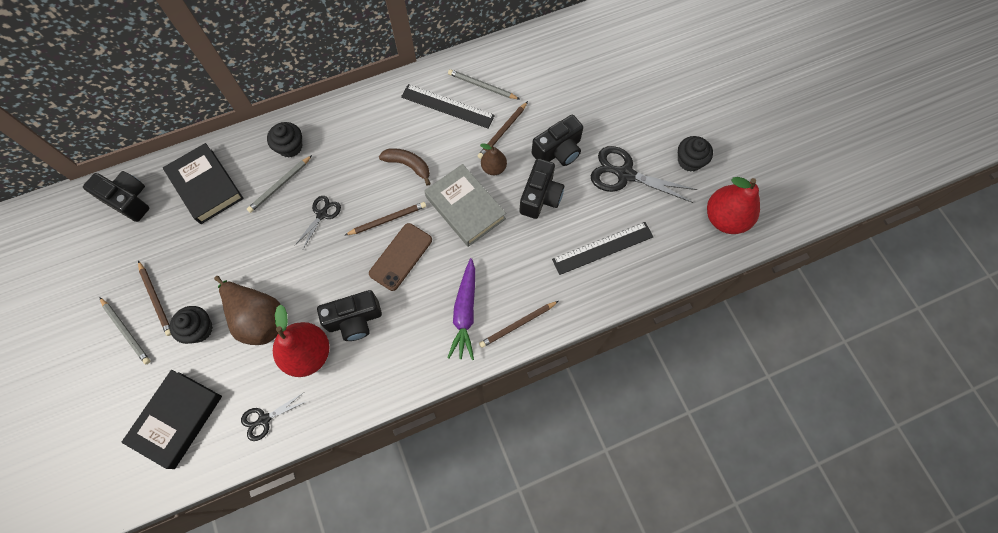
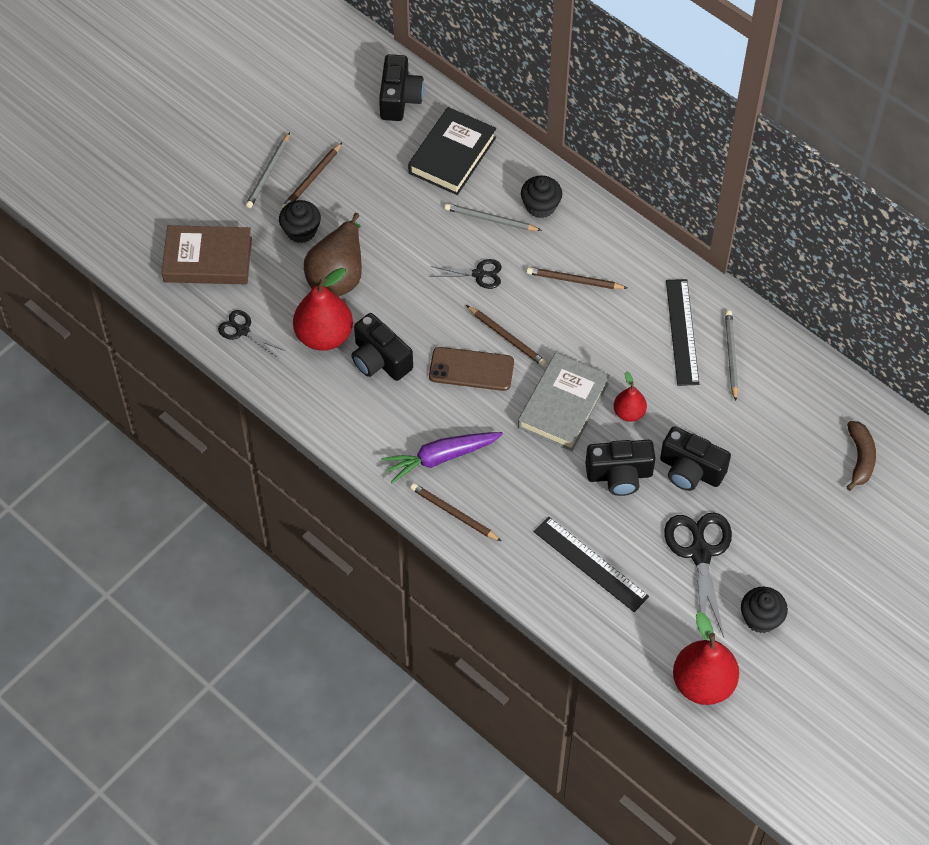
camera: 65 degrees right, 10 degrees down
black book [121,370,222,469] -> brown book [161,225,252,284]
brown banana [379,148,431,186] -> brown banana moved to [847,421,876,491]
brown pencil [478,101,528,159] -> brown pencil moved to [527,267,627,289]
brown pear [480,144,507,175] -> red pear [614,371,647,422]

